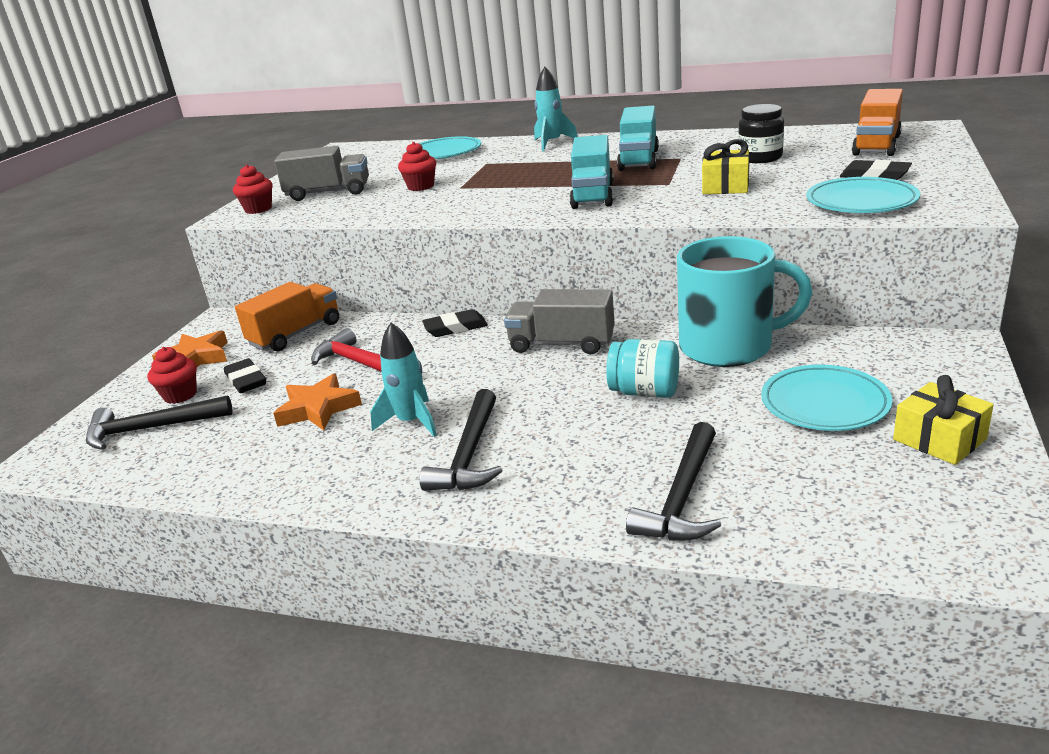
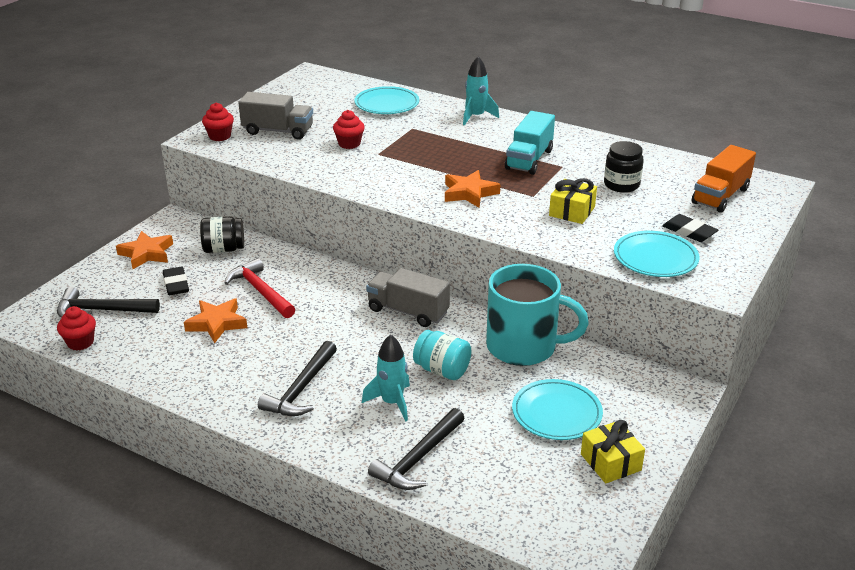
camera: 10 degrees right, 5 degrees up
red cupcake [147,347,197,404] -> red cupcake moved to [57,306,96,351]
orange truck [235,282,339,351] -> black jar [200,216,244,253]
turquoise rocket [370,322,437,437] -> turquoise rocket moved to [362,334,410,422]
black eraser [422,309,488,337] -> none
turquoise truck [570,135,614,209] -> orange star [445,170,500,208]

